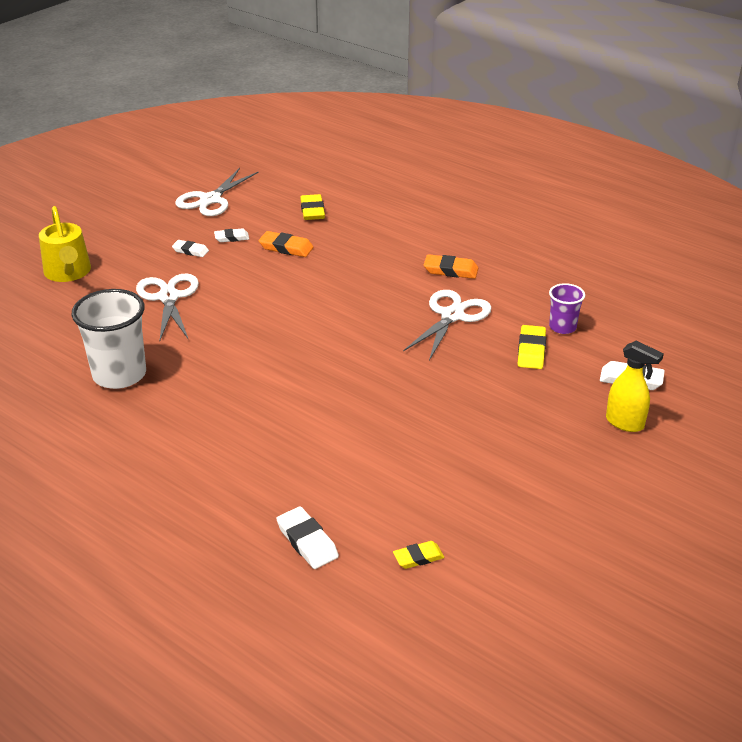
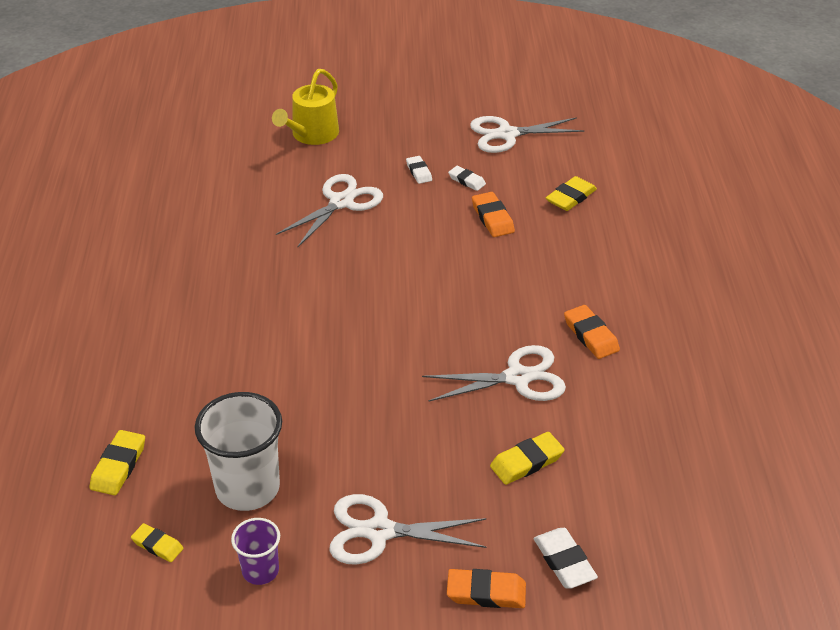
camera: 50 degrees right, 5 degrees up
white cup [71,289,146,389] -> white cup moved to [195,392,282,511]
white eraser [276,506,339,569] -> yellow eraser [90,430,145,495]
purple cup [549,283,585,334] -> purple cup moved to [231,518,280,585]
yellow spray bottle [606,341,664,432] -> orange eraser [447,569,526,608]
none -> white scissors [329,494,487,565]

